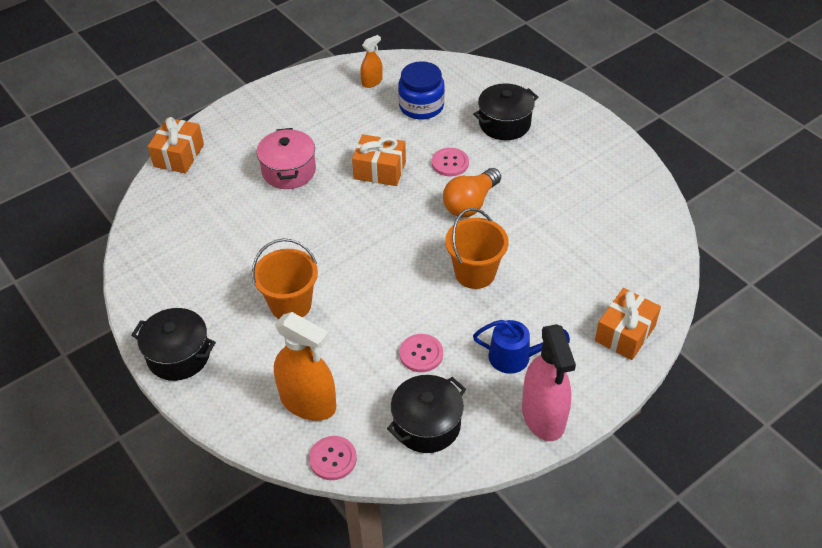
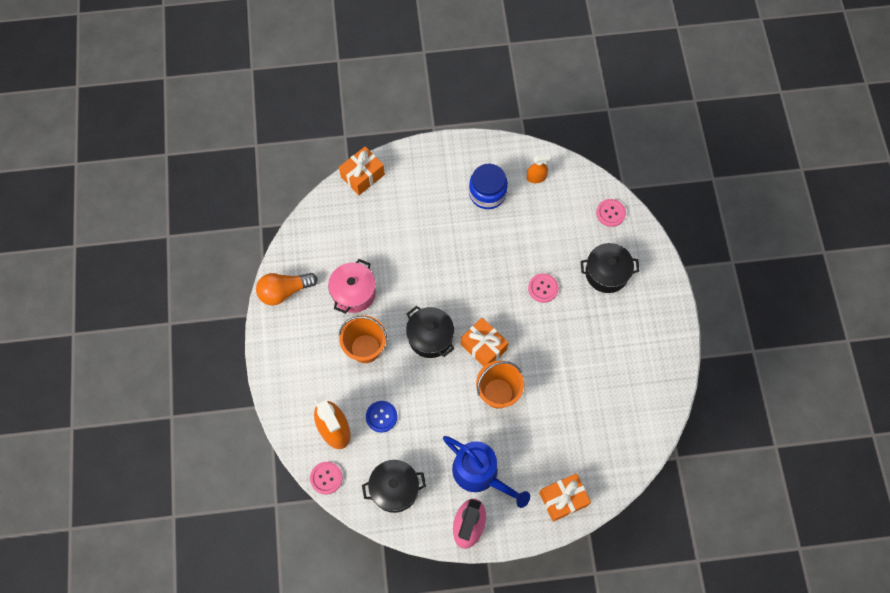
camera: 30 degrees right, 20 degrees up
black pot [131,308,216,381] -> black pot moved to [406,306,454,358]
pink pot [256,128,316,189] -> pink pot moved to [328,259,376,314]
orange gift [352,134,406,186] -> orange gift moved to [461,318,509,367]
blue jar [398,61,445,120] -> blue jar moved to [469,164,508,209]
pink button [399,334,443,372] -> pink button moved to [596,199,626,227]
orange light bulb [443,168,501,217] -> orange light bulb moved to [256,273,318,305]
blue watering can [473,320,570,374] -> blue watering can [443,436,530,508], size x1.52
none -> blue button [366,401,397,432]

